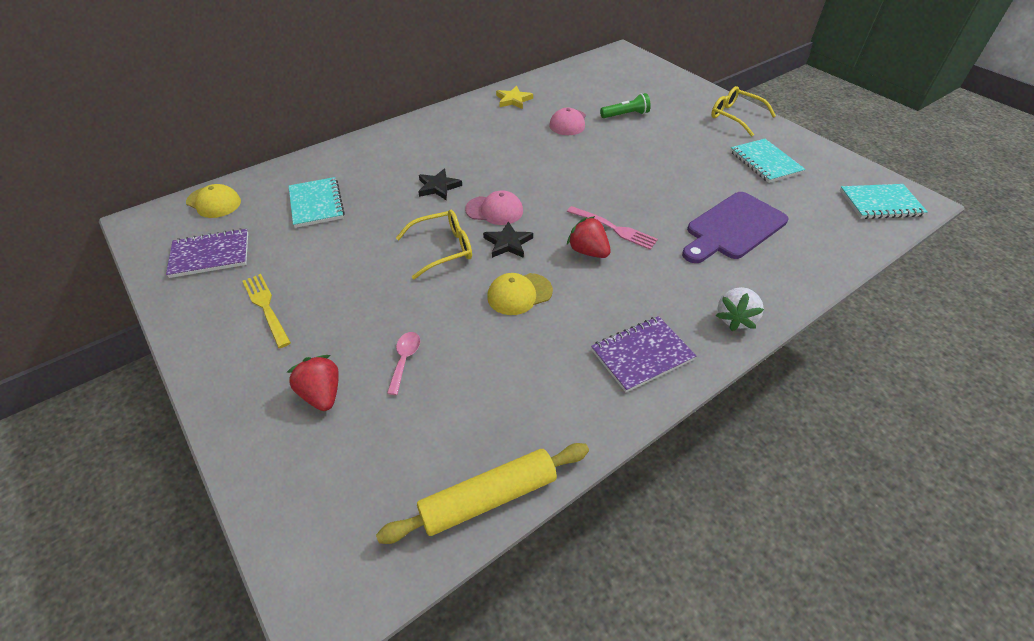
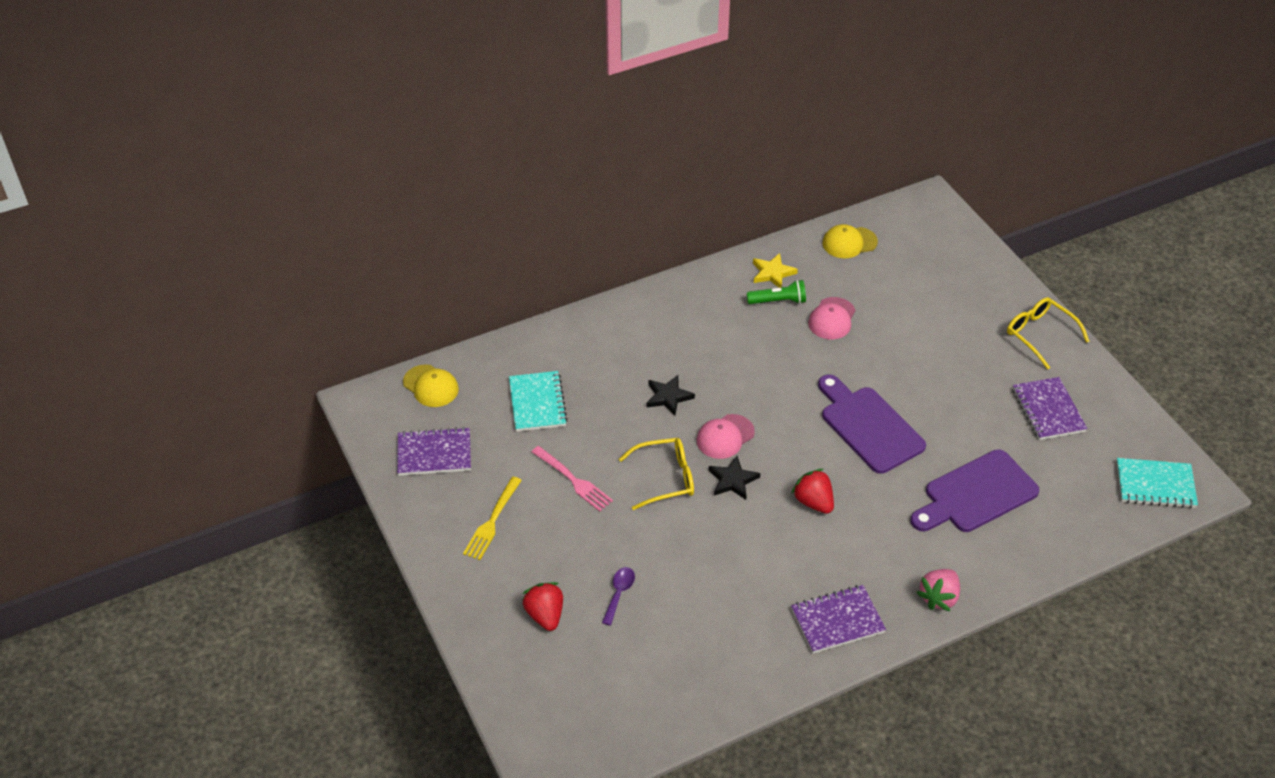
camera: 10 degrees right, 0 degrees up
yellow fork [242,274,291,348] -> yellow fork turned 135 degrees counterclockwise [463,477,522,560]
yellow rolling pin [376,443,589,544] -> none
pink spoon [387,332,420,395] -> purple spoon [602,567,635,626]
pink cap [465,191,523,225] -> pink cap turned 120 degrees clockwise [696,414,755,459]
yellow cap [487,273,553,315] -> yellow cap moved to [823,224,878,258]
pink fork [567,206,658,250] -> pink fork moved to [531,446,613,511]
green flashlight [600,93,651,118] -> green flashlight moved to [747,280,806,304]
white strawberry [716,287,764,331] -> pink strawberry [917,569,960,611]
turquoise notebook [730,139,806,183] -> purple notebook [1013,377,1087,440]
none -> purple cutting board [818,375,926,474]

